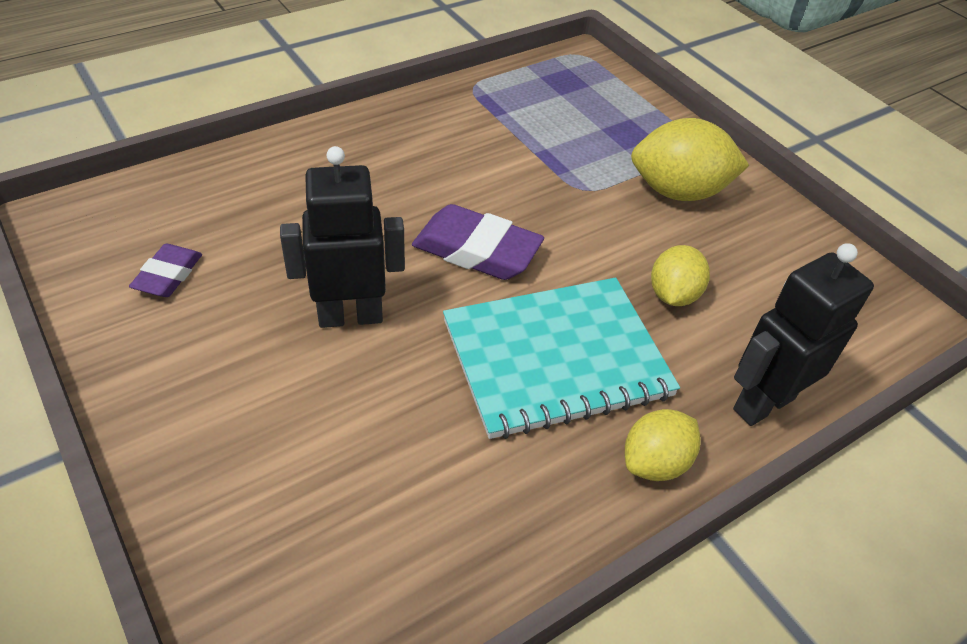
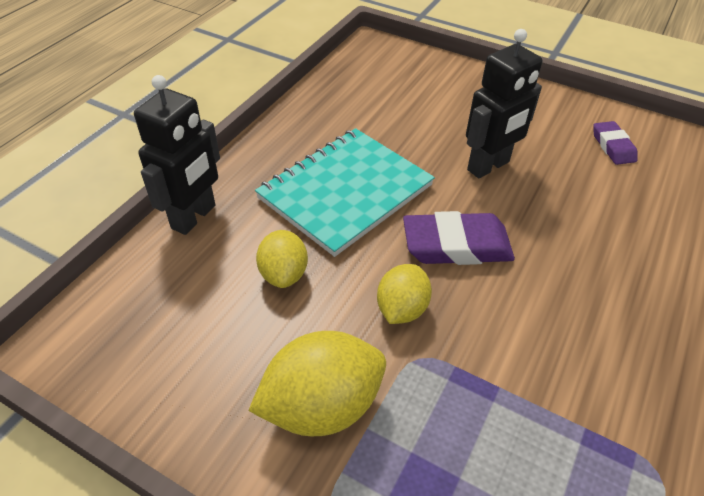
camera: 155 degrees right, 0 degrees up
yellow lemon [625,409,701,481] -> yellow lemon moved to [377,264,432,324]

